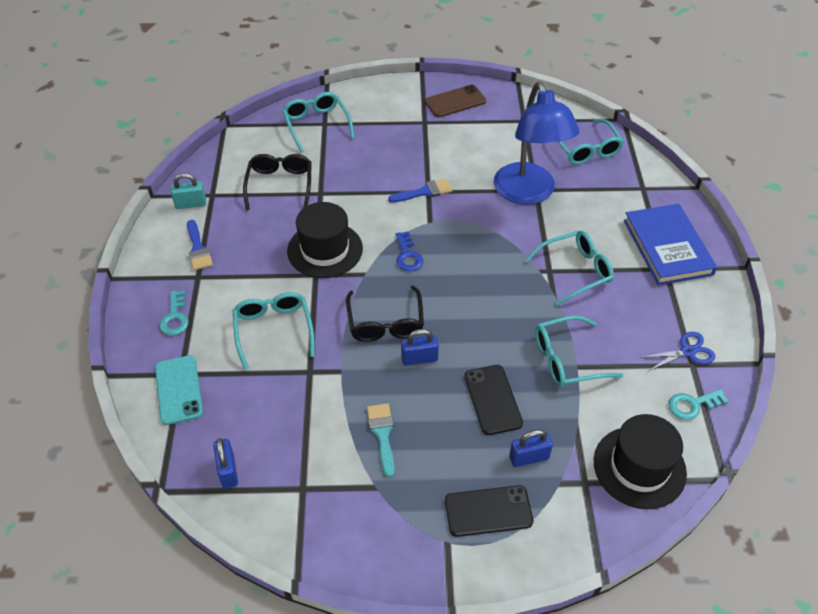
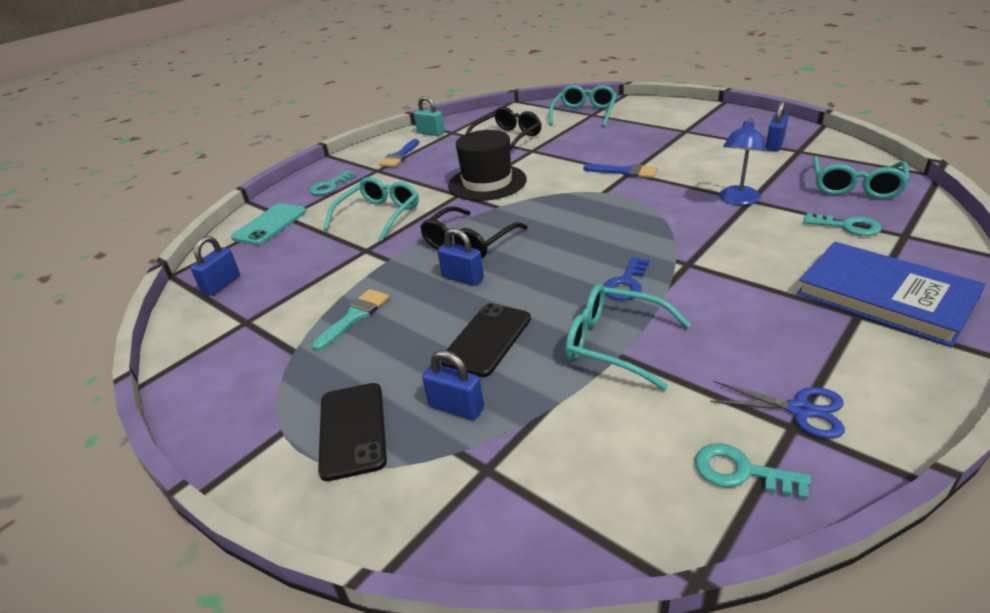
camera: 45 degrees right, 15 degrees down
blue key [395,231,423,272] -> blue key moved to [603,257,649,300]
brown phone [425,85,486,117] -> none
black phone [445,485,533,537] -> black phone turned 45 degrees clockwise [318,383,387,481]
blue lamp [494,82,580,205] -> blue lamp [719,118,765,205], size x0.51
turquoise glasses [525,230,614,306] -> none
black hat [594,414,687,509] -> none
blue book [624,204,717,285] -> blue book turned 75 degrees counterclockwise [796,242,985,347]
none -> blue padlock [766,101,788,151]
none -> turquoise key [804,213,882,236]

